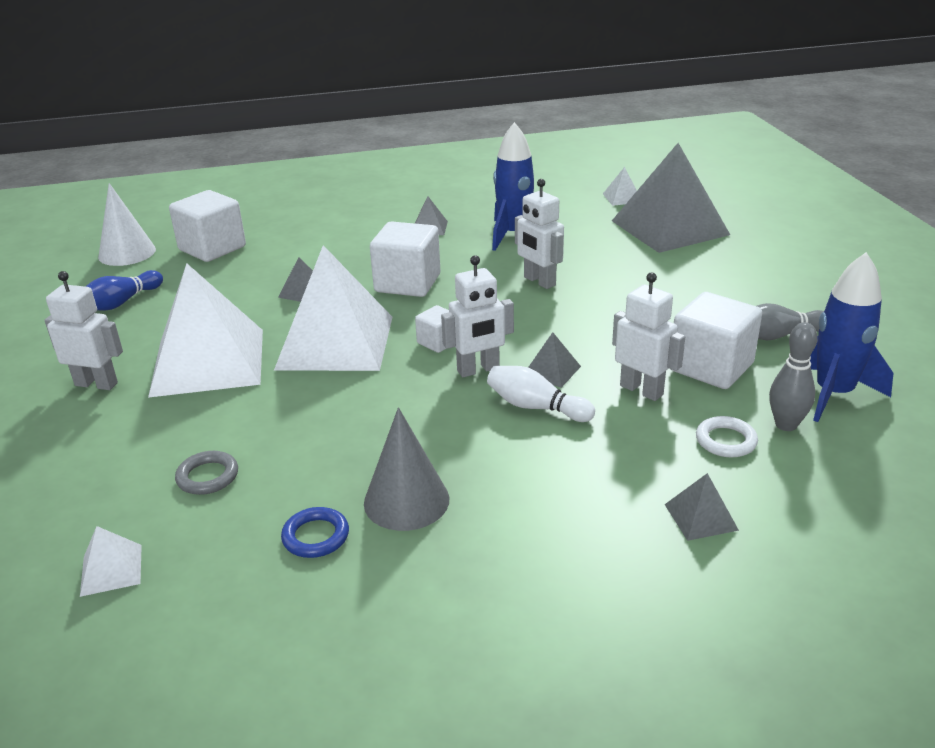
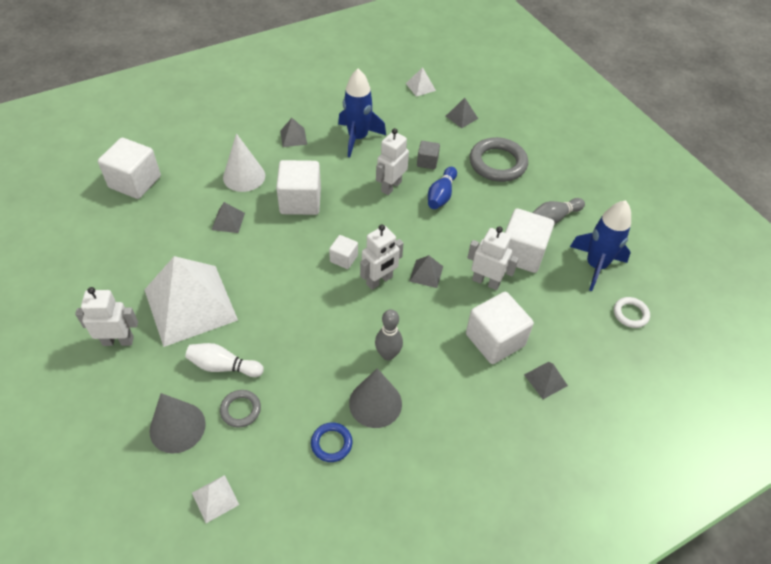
camera: 20 degrees left, 20 degrees up
blue bowling pin [85,270,163,311] -> blue bowling pin moved to [428,167,457,209]
white cone [98,183,156,266] -> white cone moved to [223,133,265,192]
white pyramid [274,245,392,371] -> none
white bowling pin [487,366,595,422] -> white bowling pin moved to [185,343,264,377]
white robot [515,179,564,289] -> white robot turned 90 degrees clockwise [376,128,409,195]
grey pyramid [612,143,730,253] -> grey pyramid [446,98,478,128], size x0.40
white ring [696,416,758,457] -> white ring moved to [614,297,650,328]
grey bowling pin [769,322,818,431] -> grey bowling pin moved to [375,309,403,360]
none -> grey cone [149,393,206,454]
none -> grey cube [417,141,440,169]
none -> white cube [466,292,534,364]
none -> grey ring [470,137,528,182]

